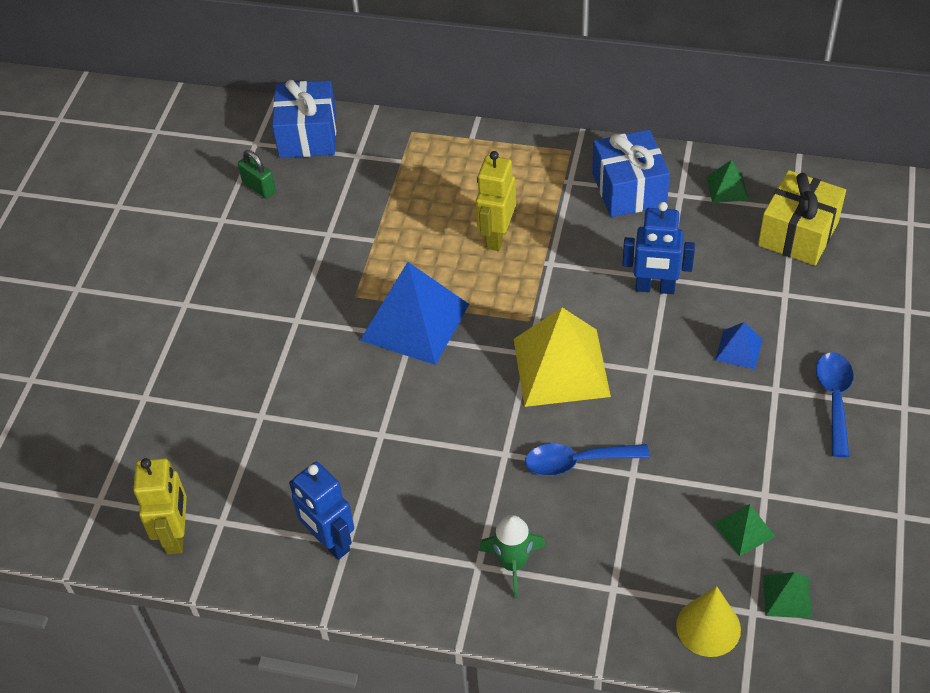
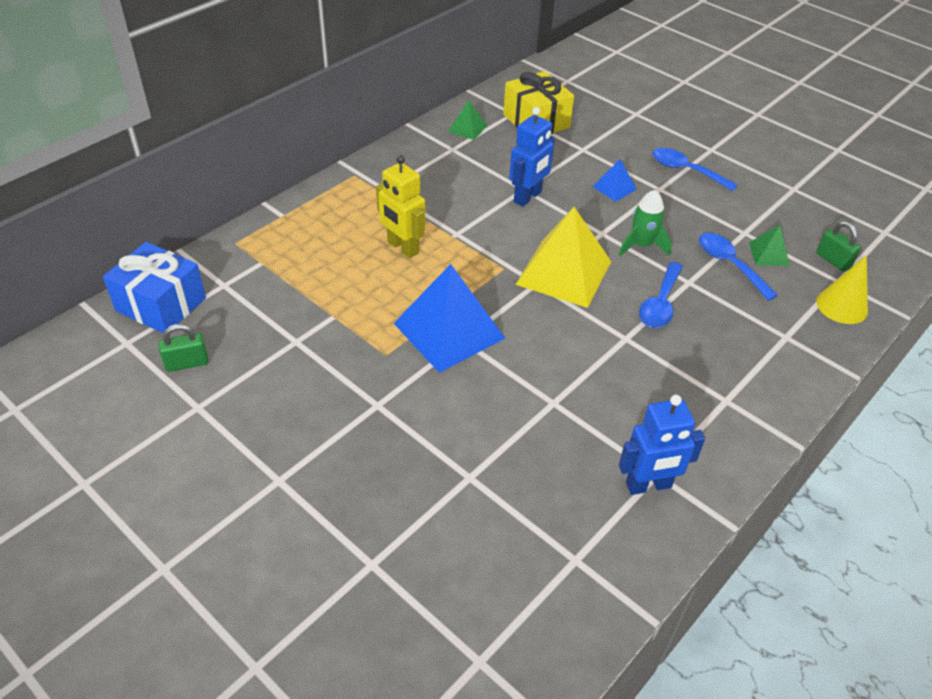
camera: 65 degrees left, 5 degrees down
yellow robot [133,458,187,554] -> none
green rocket [479,515,546,599] -> green rocket moved to [619,190,672,256]
blue gift [592,130,670,217] -> none
green pyramid [763,572,812,618] -> green padlock [816,221,861,272]
none -> blue spoon [699,233,778,301]

